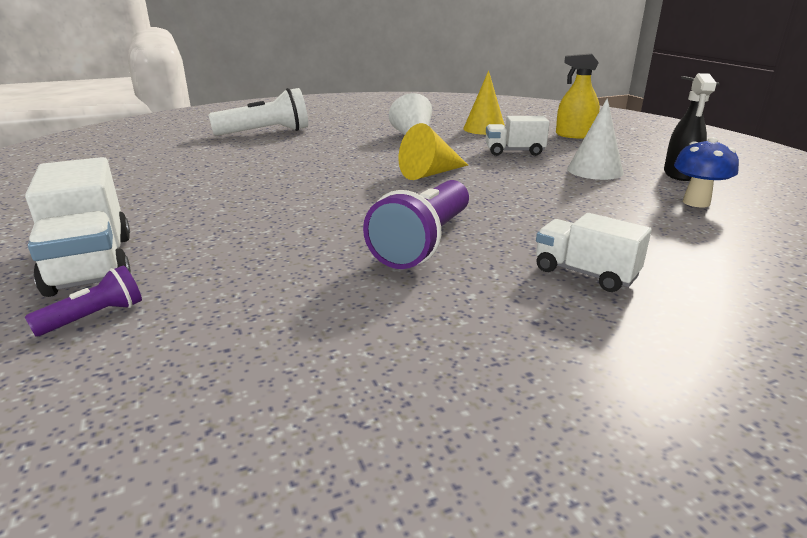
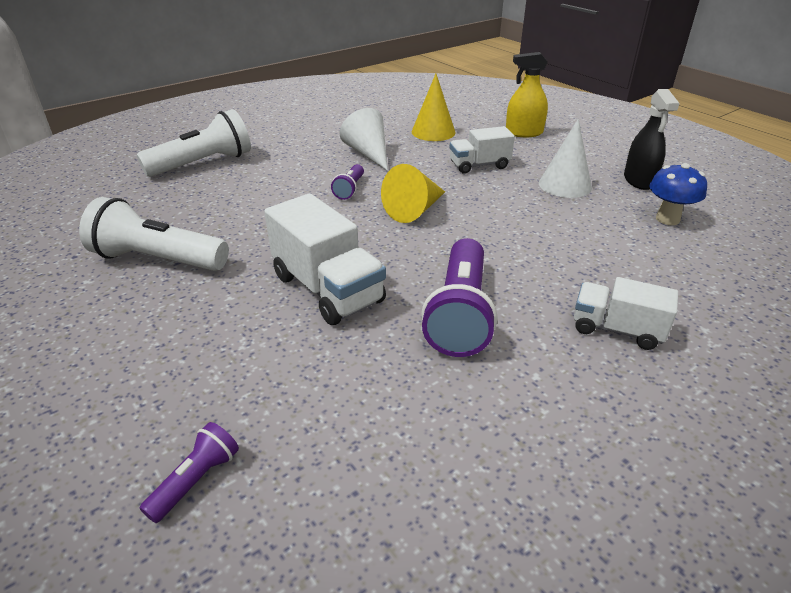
camera: 15 degrees left, 10 degrees up
white truck [25,157,131,297] -> white truck moved to [264,193,386,325]
none -> white flashlight [79,197,229,271]
none -> purple flashlight [331,164,364,200]

